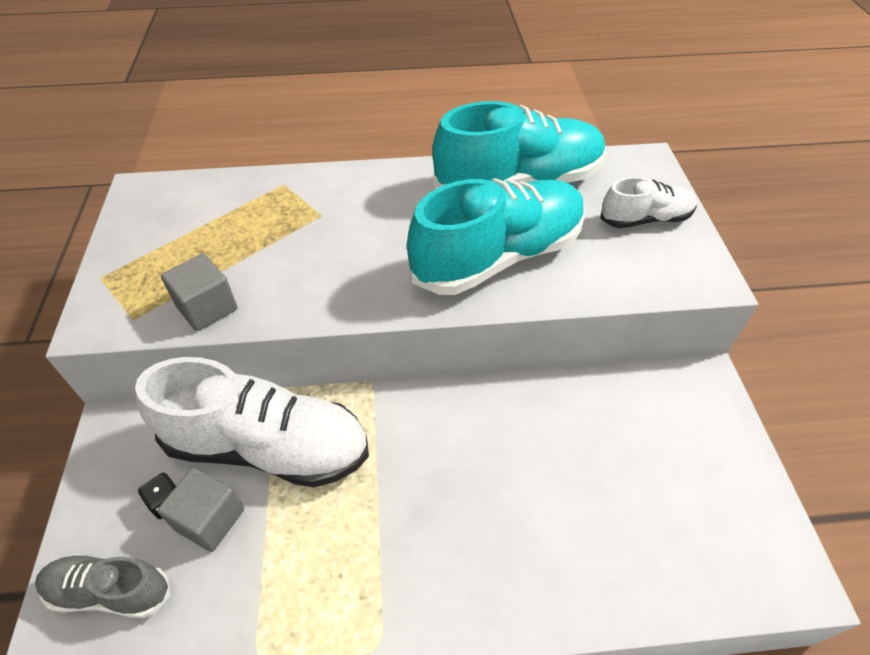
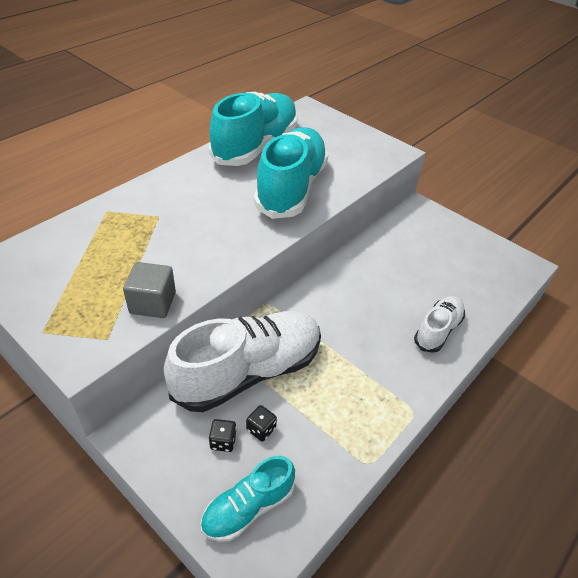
camera: 45 degrees left, 5 degrees down
grey shoe [35,554,170,618] -> turquoise shoe [201,456,295,542]
grey cube [157,468,244,552] -> black dice [246,405,277,442]
white shoe [600,177,697,228] -> white shoe moved to [414,296,465,353]

